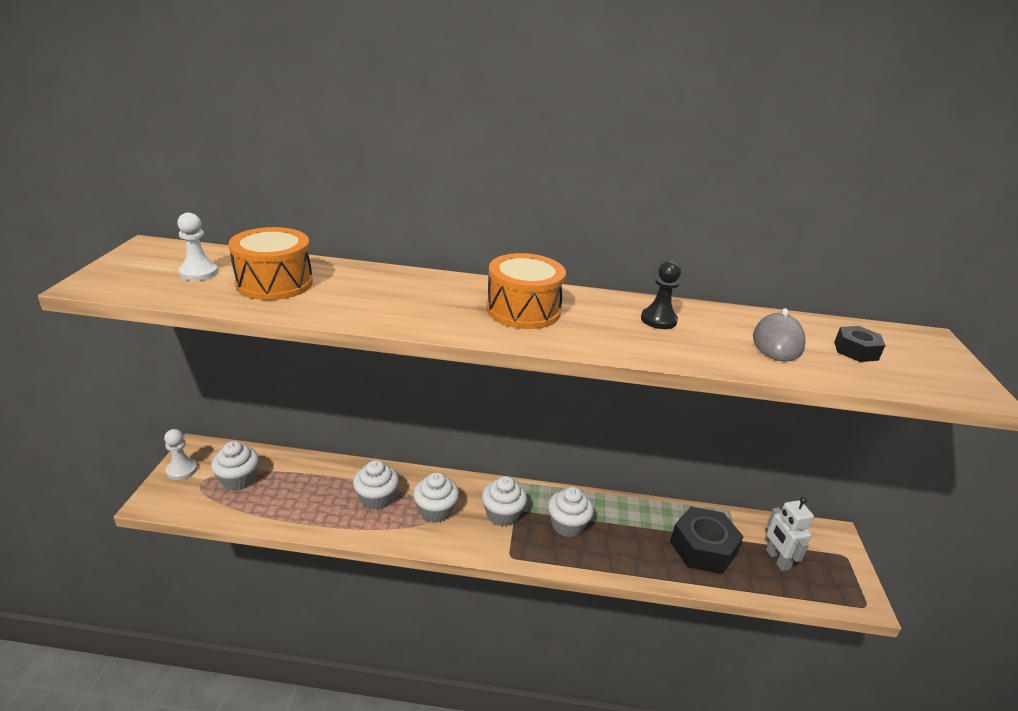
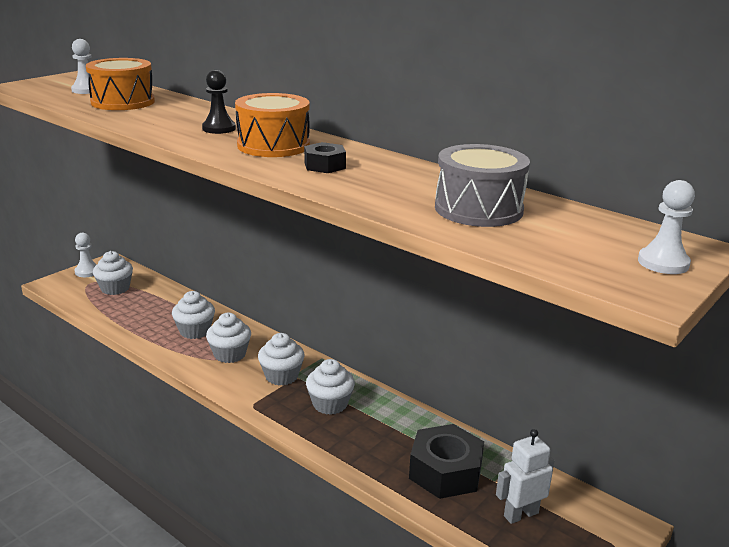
camera: 35 degrees right, 5 degrees down
black pawn [641,261,681,329] -> black pawn moved to [202,70,236,134]
grey mouse [753,308,806,362] -> grey drum [435,144,530,227]
white robot [766,497,814,571] -> white robot turned 45 degrees clockwise [496,429,554,524]
black nut [834,326,885,362] -> black nut moved to [304,142,346,173]
none -> white pawn [638,180,695,274]

